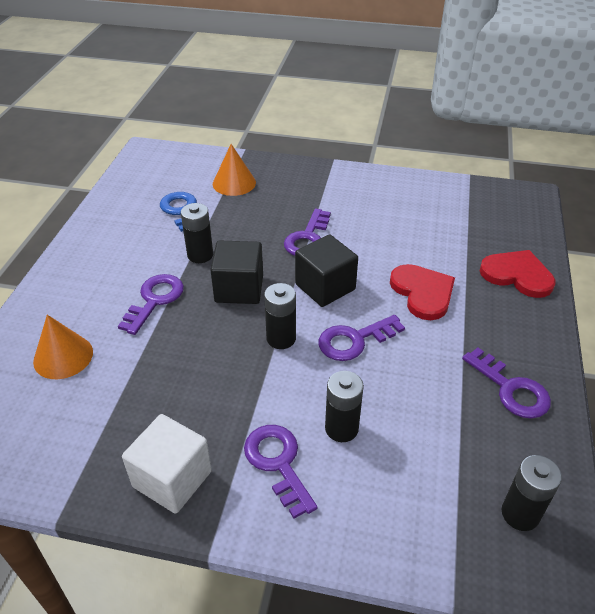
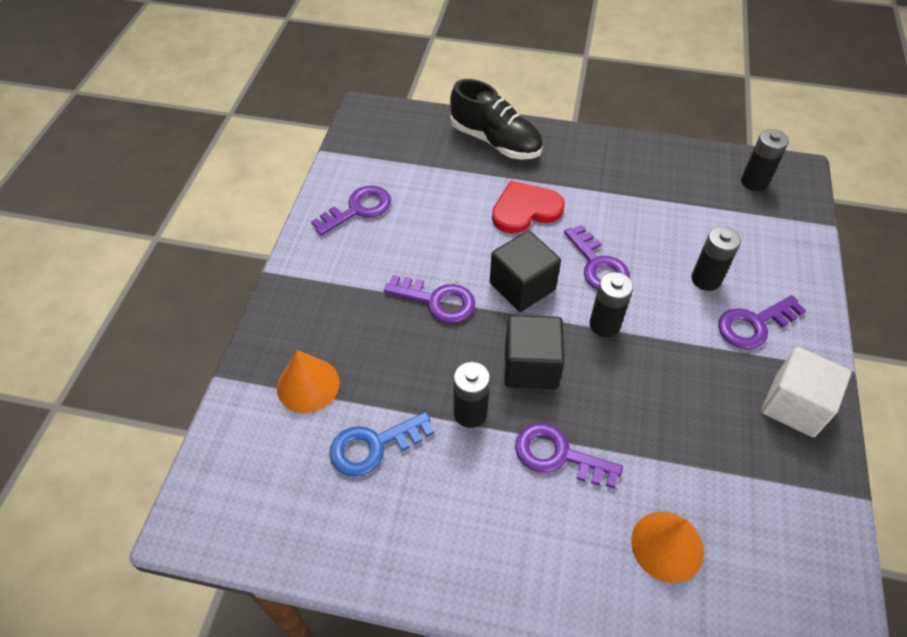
camera: 90 degrees left, 10 degrees up
purple key [462,347,551,419] -> purple key moved to [311,186,391,236]
red heart [480,250,556,298] -> black shoe [450,79,543,159]

